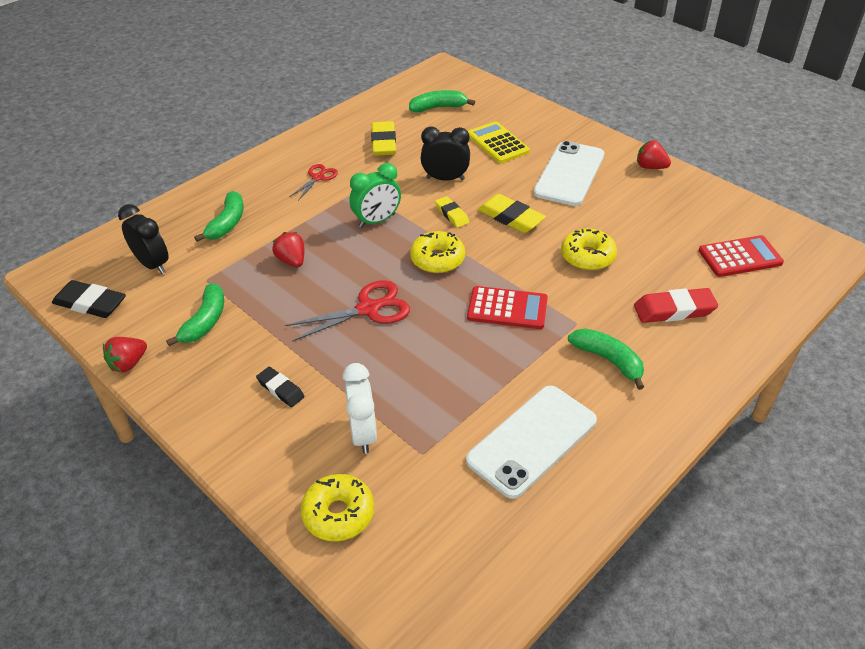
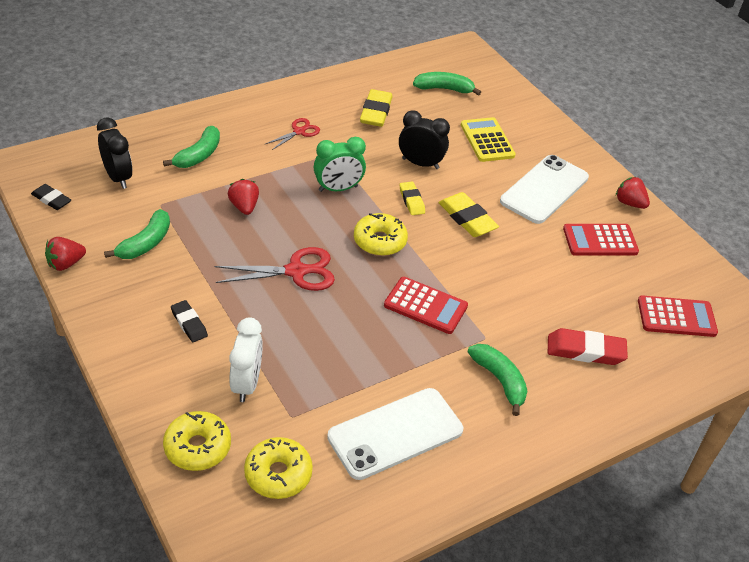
camera: 10 degrees right, 0 degrees up
black eraser [52,280,126,318] -> black eraser [31,184,71,210], size x0.62
yellow donut [561,228,617,271] -> yellow donut moved to [244,437,313,499]
none -> red calculator [563,224,639,256]

